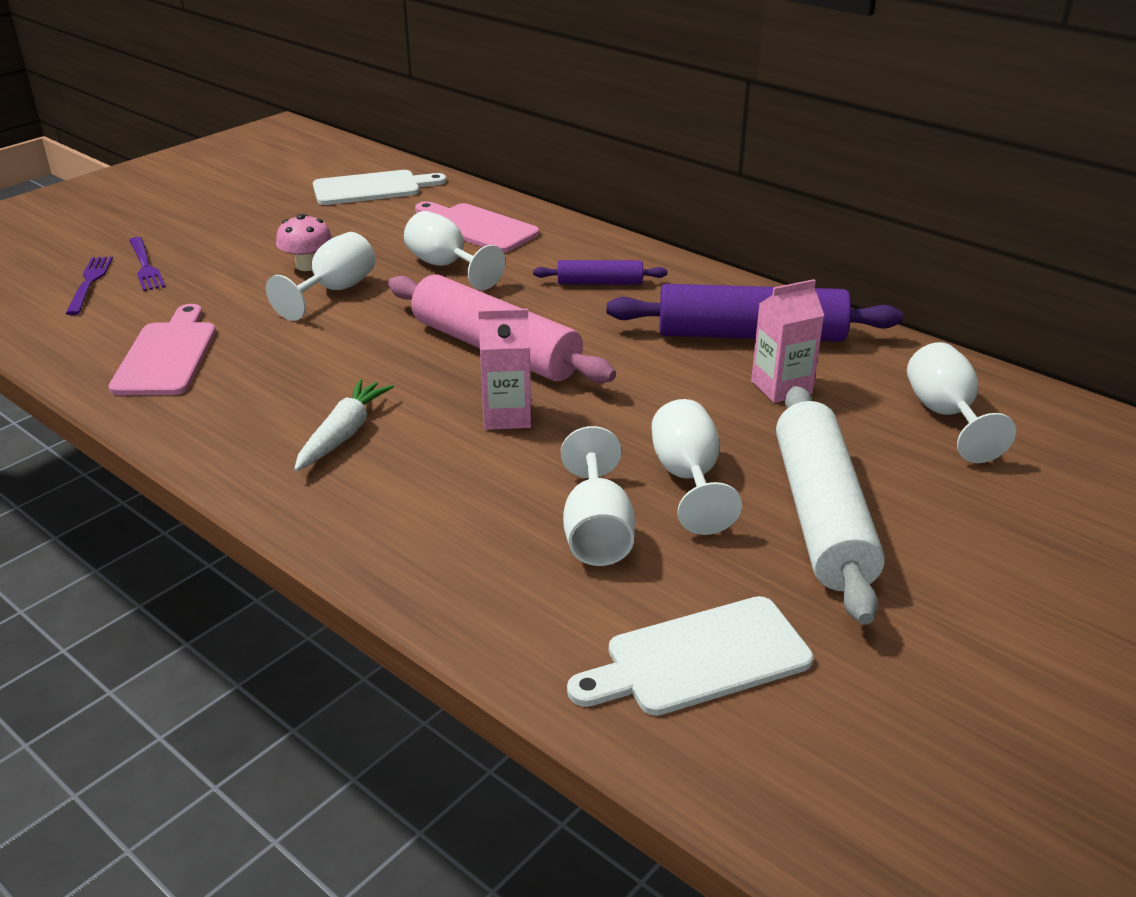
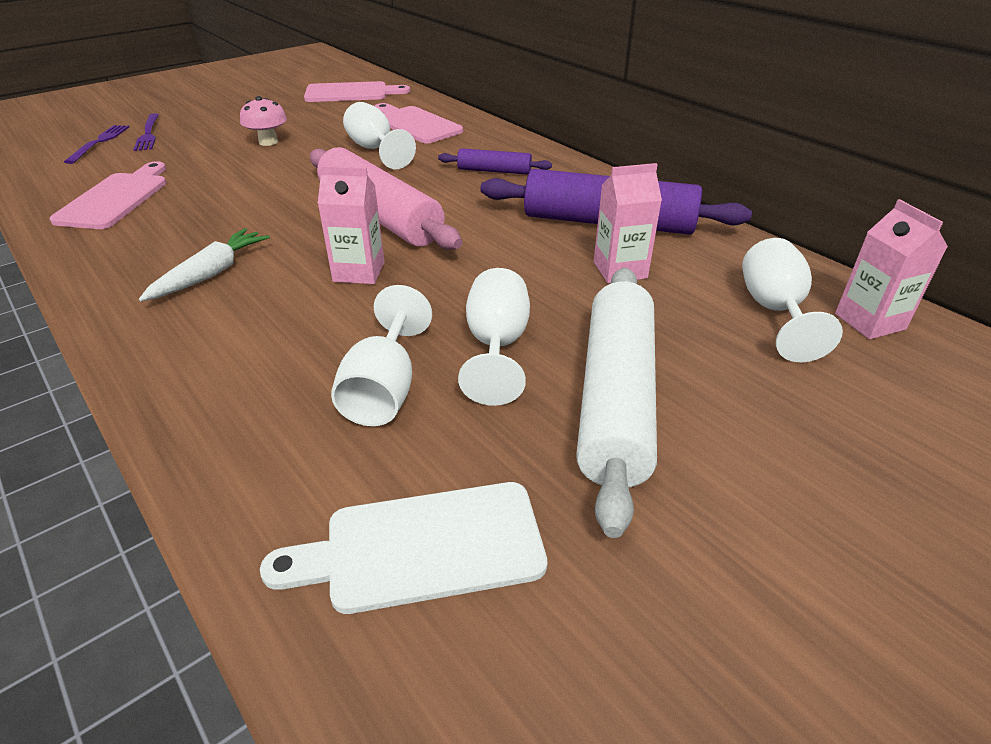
camera: 10 degrees right, 5 degrees up
white goblet [266,232,375,321] -> none
white cutting board [313,170,447,205] -> pink cutting board [304,81,410,102]
none -> pink carton [835,199,948,339]

